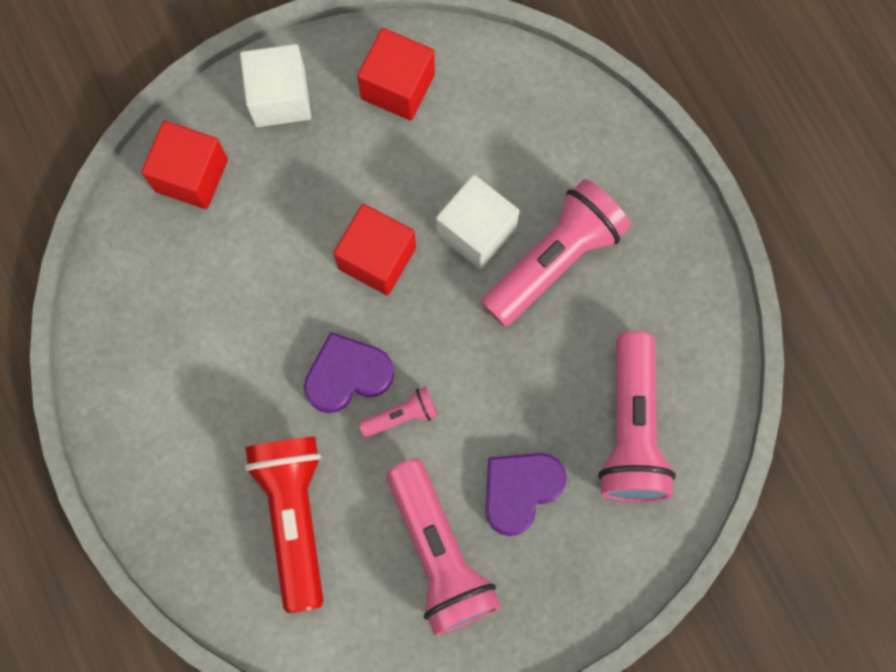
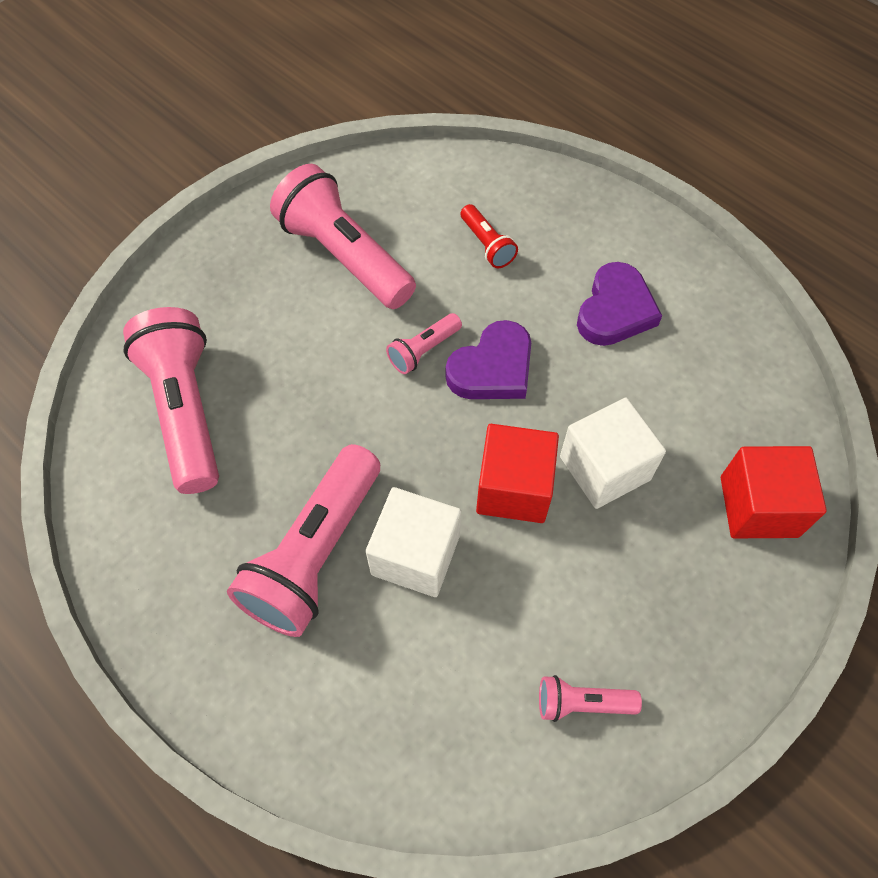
camera: 160 degrees right, 15 degrees down
white cube [240,44,311,127] -> white cube moved to [560,397,666,509]
red flashlight [245,437,323,613] -> red flashlight [461,204,518,268], size x0.47
red cube [357,28,435,121] -> pink flashlight [539,675,642,722]
purple heart [485,453,567,536] -> purple heart moved to [577,262,662,346]

